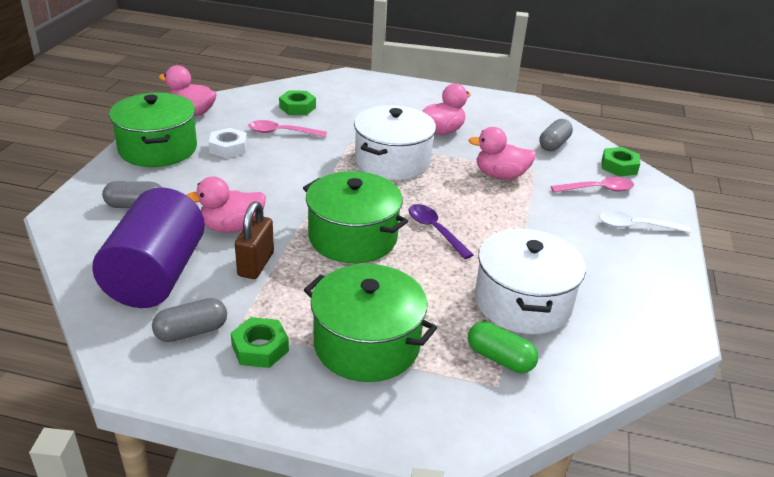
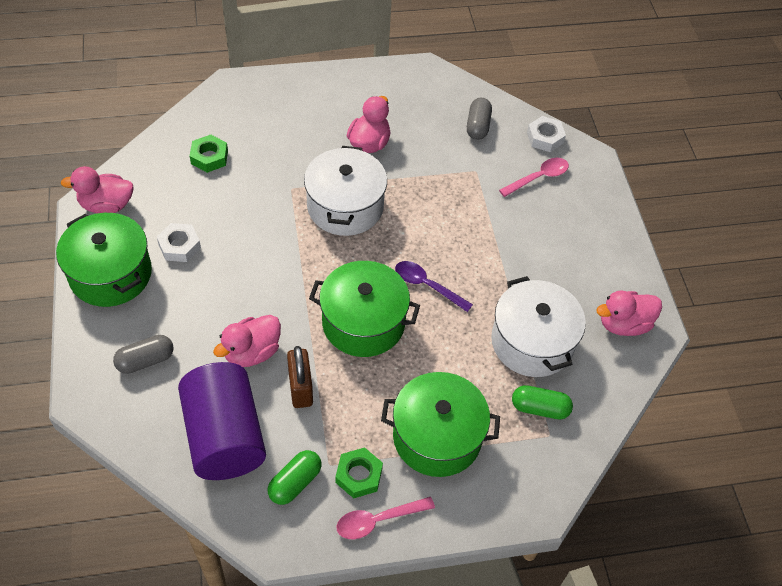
camera: 25 degrees left, 20 degrees up
grey capsule [152,298,227,342] -> green capsule [268,450,322,505]
pink spoon [249,120,327,137] -> pink spoon moved to [336,497,435,539]
pink duck [468,127,536,179] -> pink duck moved to [596,290,662,336]
white spoon [599,211,691,233] -> none
green nut [602,147,640,177] -> white nut [527,116,566,152]

